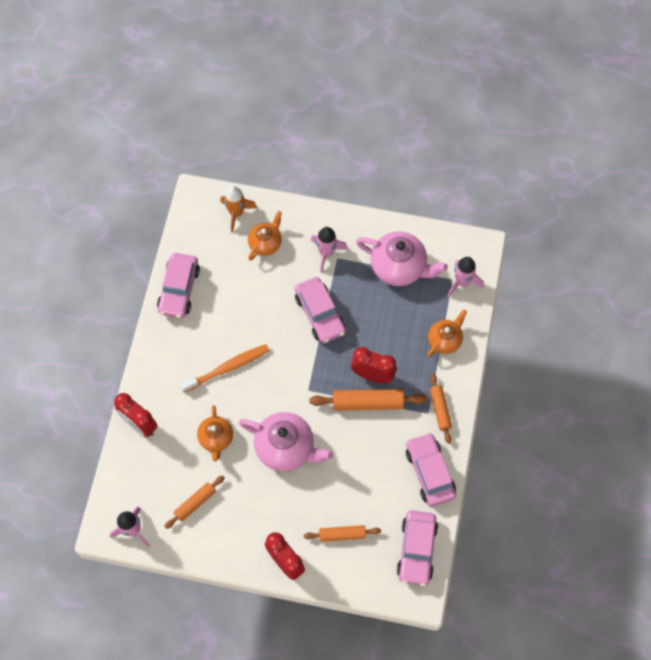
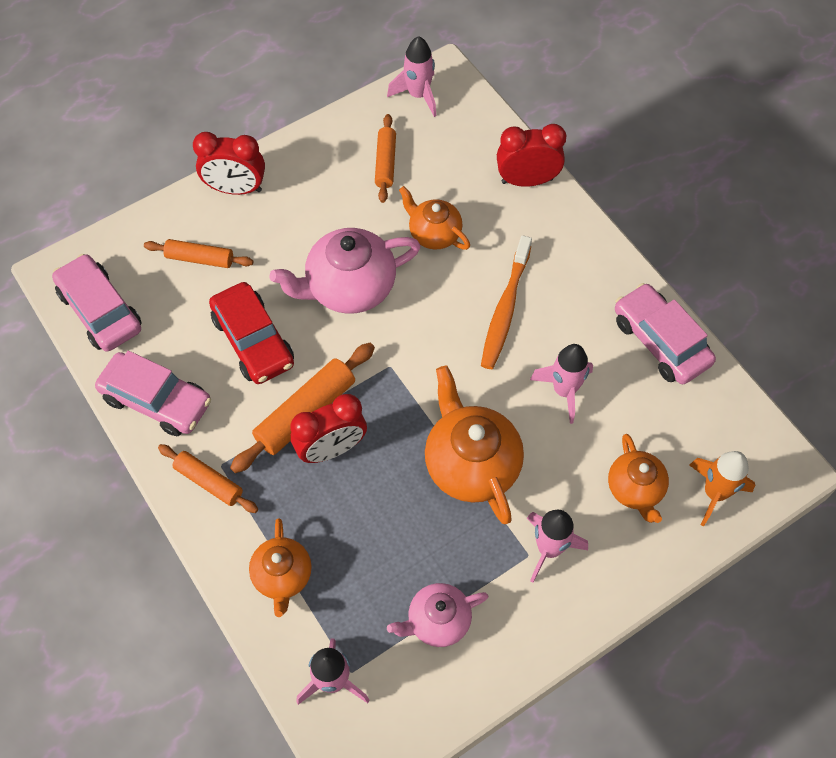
camera: 135 degrees right, 5 degrees down
pink car [295,277,346,343] -> orange teapot [425,365,524,524]
orange rolling pin [304,525,381,542] -> orange rolling pin turned 60 degrees clockwise [144,239,253,268]
pink teapot [356,231,448,286] -> pink teapot [387,583,488,647], size x0.61
none -> red car [209,282,294,384]
none -> pink rocket [530,344,593,424]

